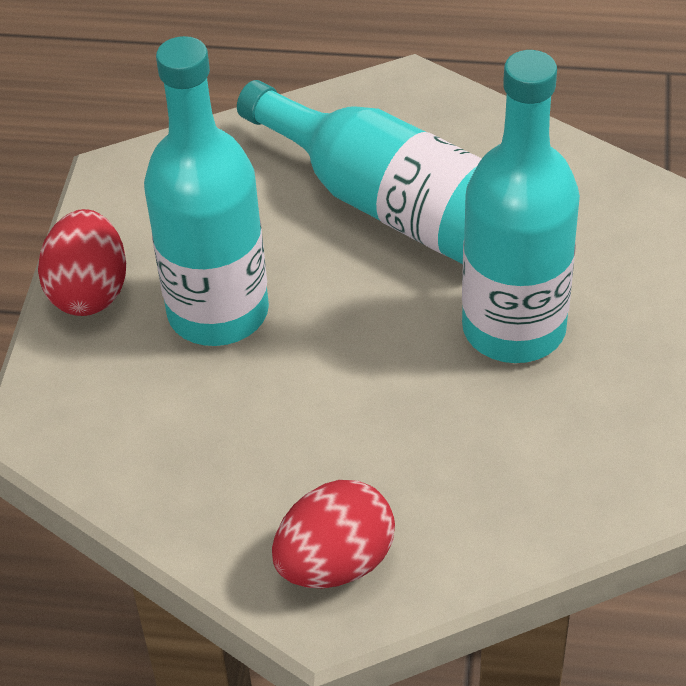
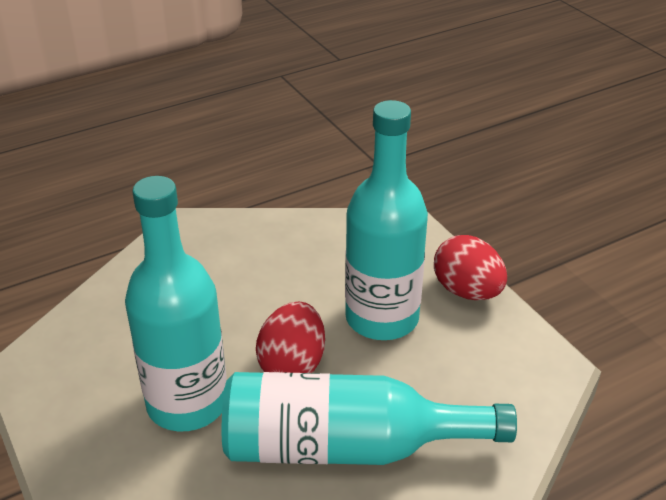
camera: 140 degrees right, 10 degrees down
red egg [272,480,395,588] -> red egg moved to [256,302,325,373]

